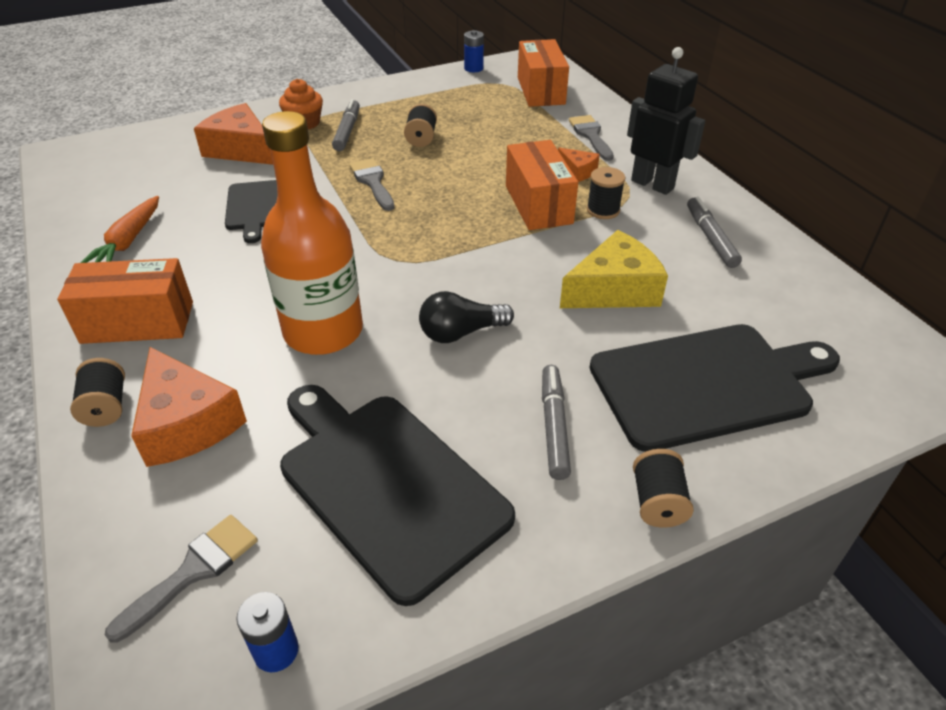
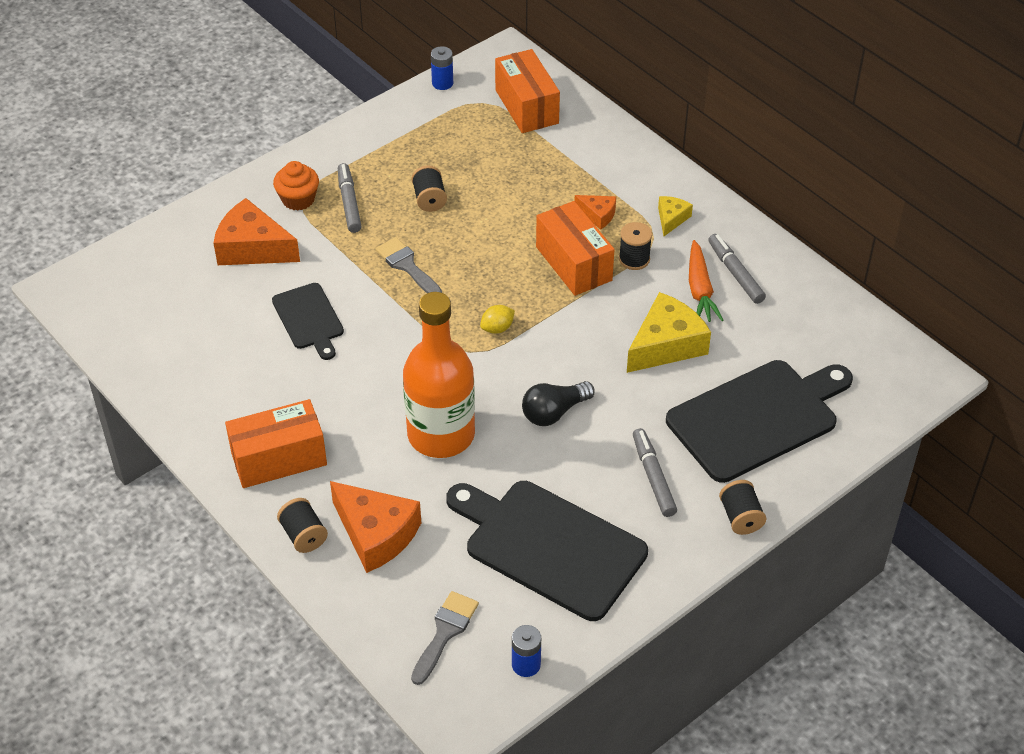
camera: 15 degrees left, 5 degrees up
orange carrot [81,196,159,263] -> orange carrot moved to [689,240,724,322]
grey brush [569,115,614,161] -> none
black robot [627,47,705,195] -> yellow cheese [658,196,693,236]
none -> yellow lemon [480,305,515,334]

